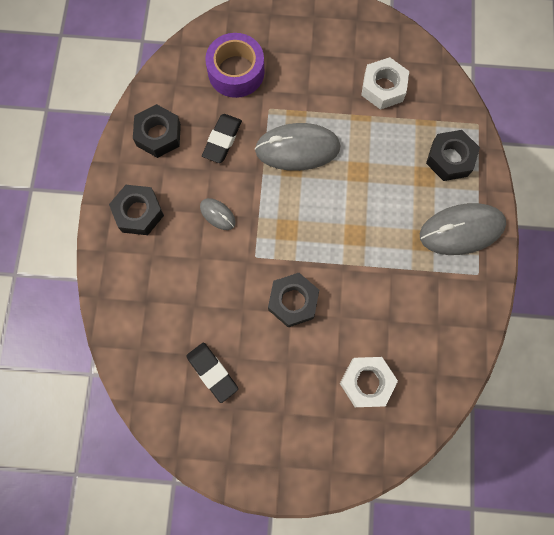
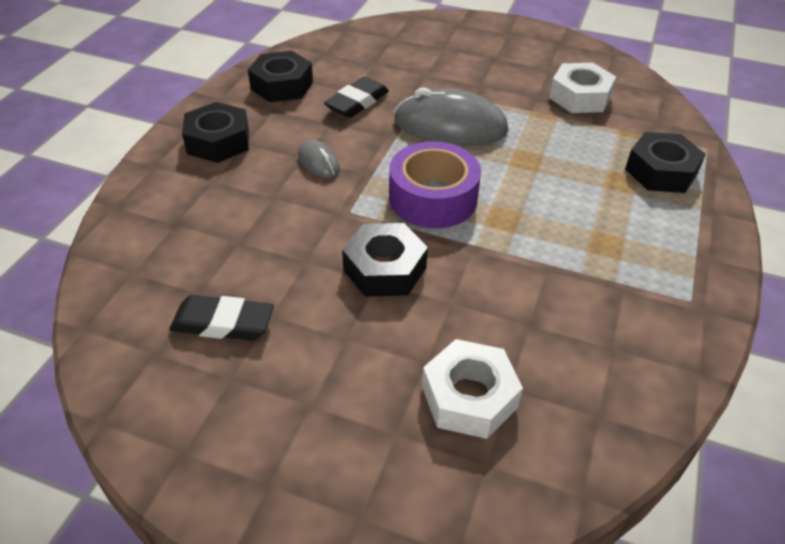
camera: 15 degrees right, 30 degrees down
black eraser [187,343,238,403] -> black eraser turned 60 degrees counterclockwise [169,295,274,341]
purple tape [205,33,264,98] -> purple tape moved to [389,141,481,228]
grey mouse [420,203,506,255] -> none

